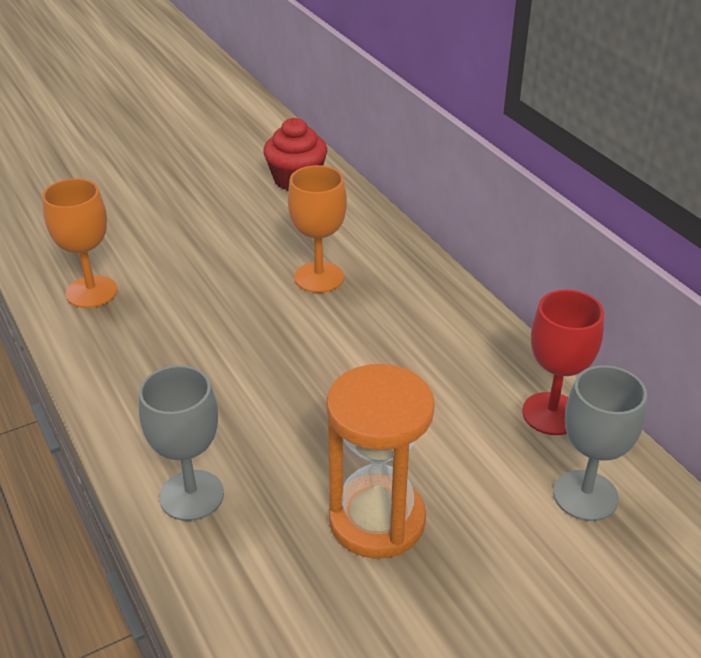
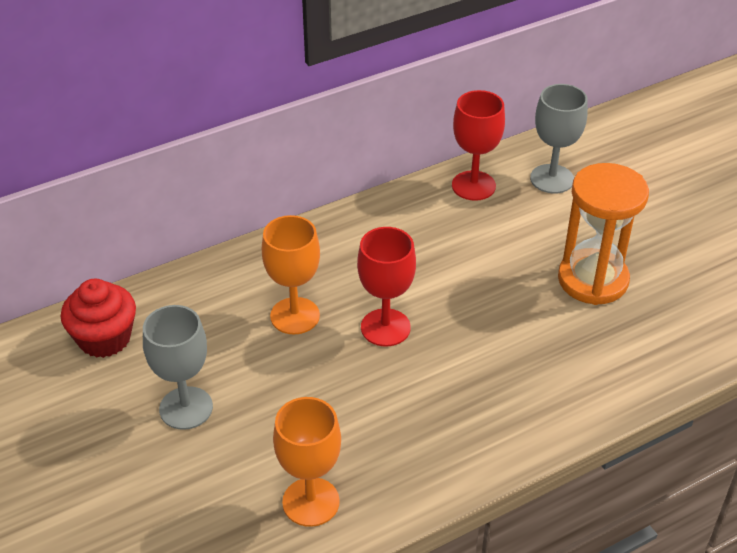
camera: 90 degrees left, 5 degrees up
grey goblet [139,365,224,521] -> grey goblet moved to [143,305,213,430]
none -> red goblet [357,227,416,346]

